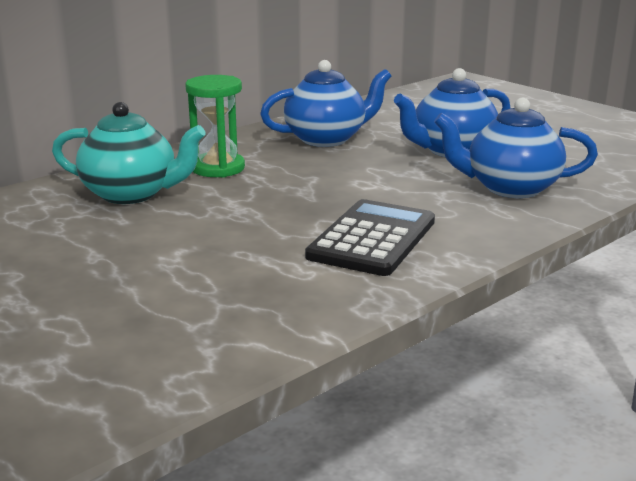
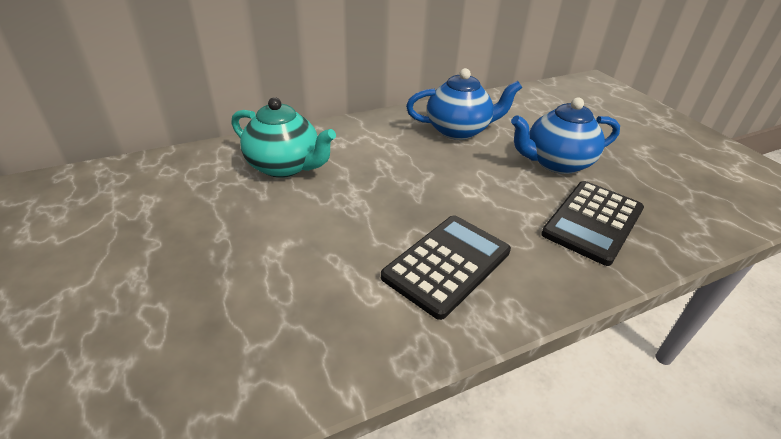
camera: 15 degrees right, 15 degrees up
green hourglass [185,75,245,177] -> none
blue teapot [434,98,598,198] -> black calculator [541,181,644,266]

